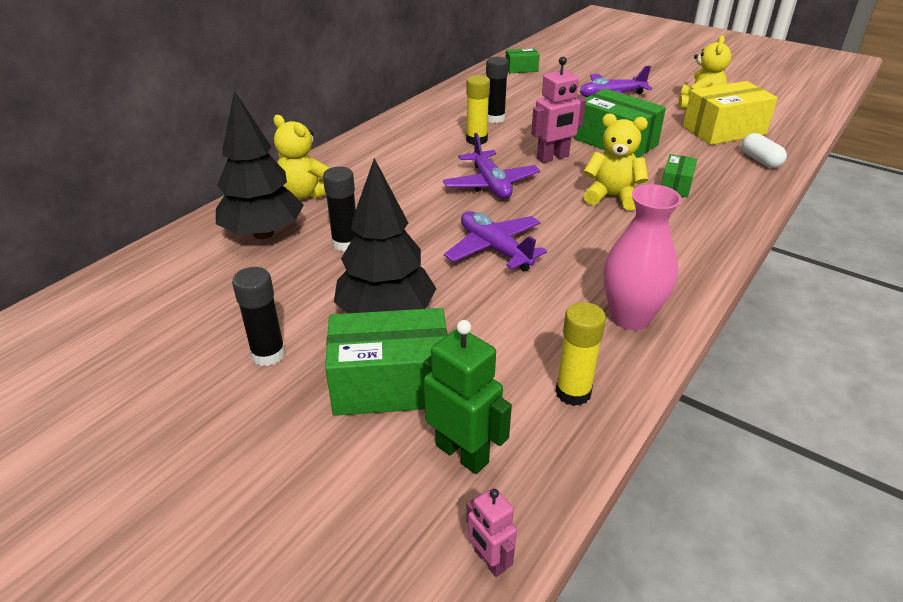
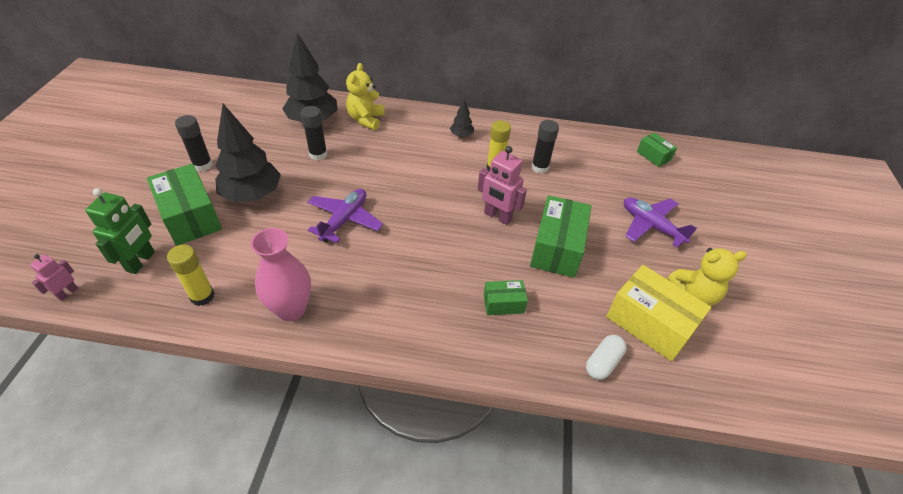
camera: 60 degrees right, 10 degrees up
purple plane [443,133,540,199] -> none
yellow teddy bear [584,113,648,210] -> none
none -> black tree [450,99,474,137]

